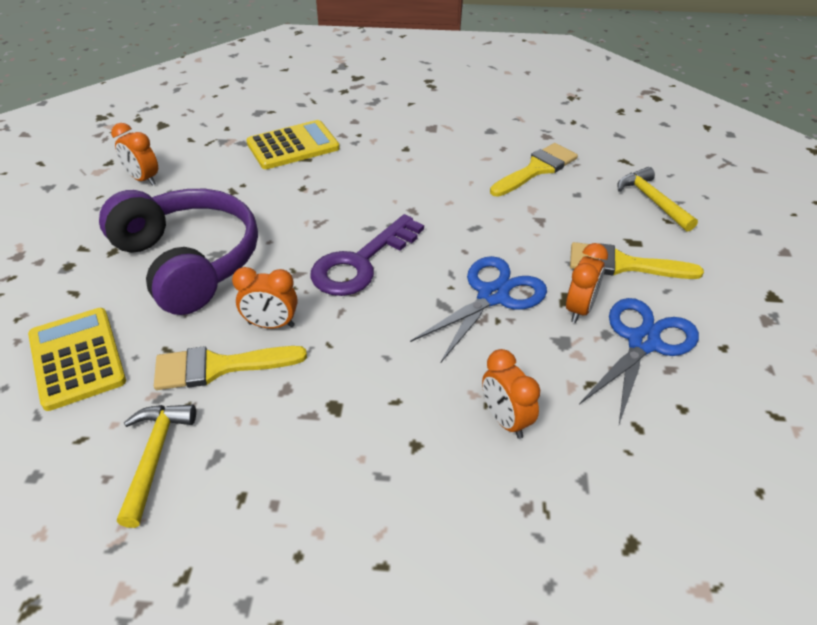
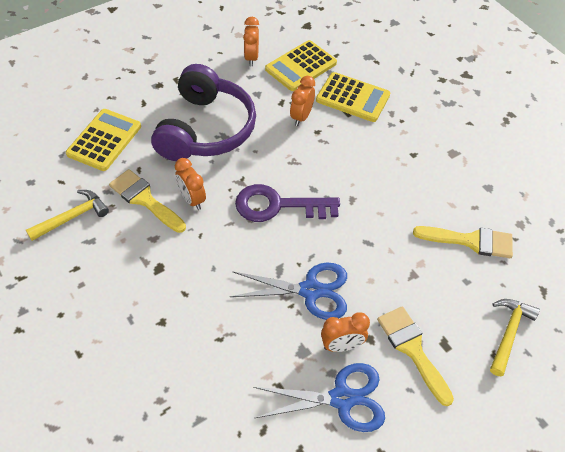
camera: 50 degrees right, 10 degrees up
orange clock [482,349,540,439] -> orange clock moved to [290,76,315,126]
none -> yellow calculator [265,40,337,91]

